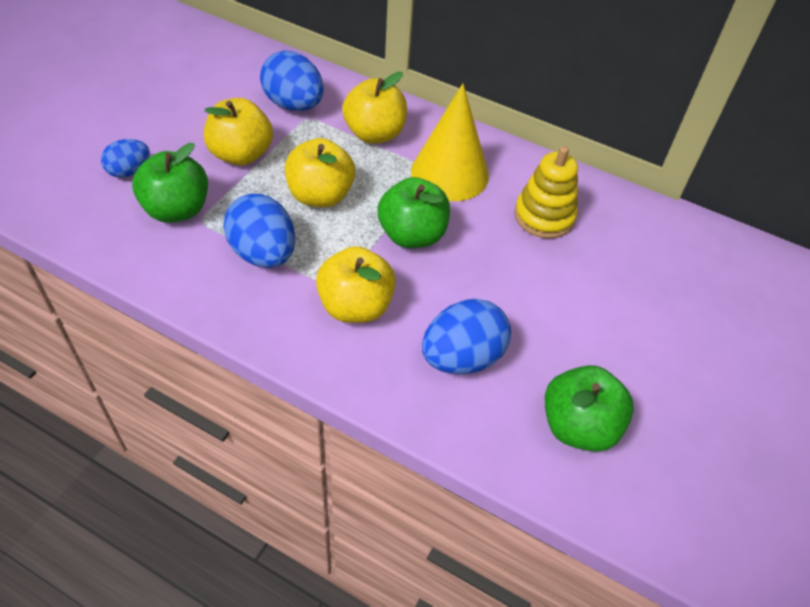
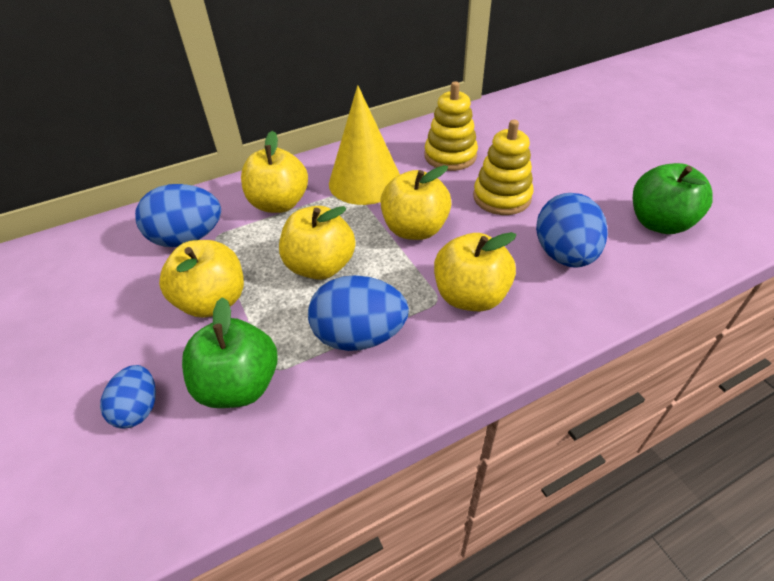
camera: 50 degrees left, 5 degrees down
green apple [378,177,450,248] -> yellow apple [380,165,452,240]
none -> yellow stacking toy [473,120,534,215]

